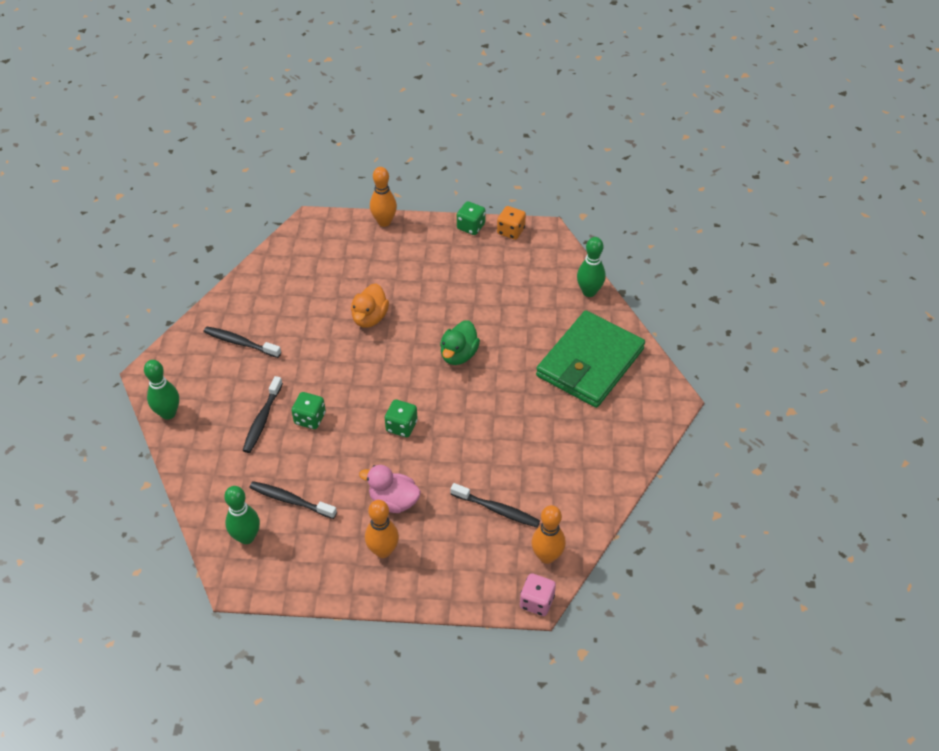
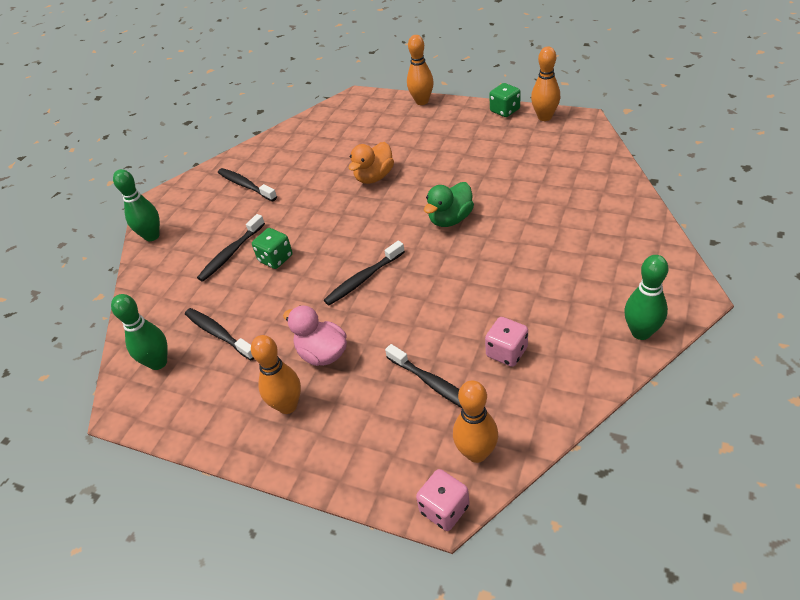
camera: 25 degrees right, 5 degrees down
green dice [385,399,418,437] -> black toothbrush [324,241,405,305]
orange dice [497,206,526,240] -> orange bowling pin [531,47,560,121]
green wallet [536,310,645,408] -> none
green bowling pin [577,237,606,297] -> green bowling pin moved to [624,255,668,340]
none -> pink dice [485,317,528,367]

